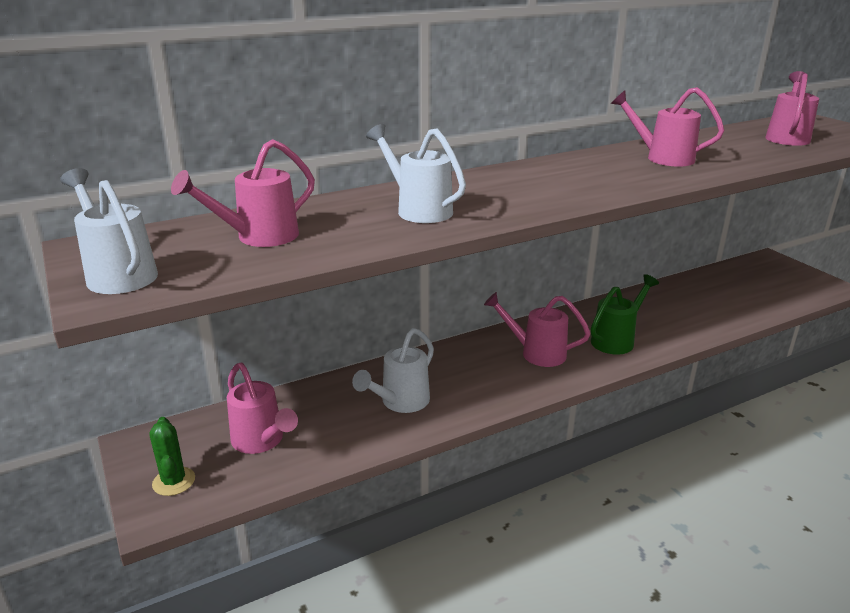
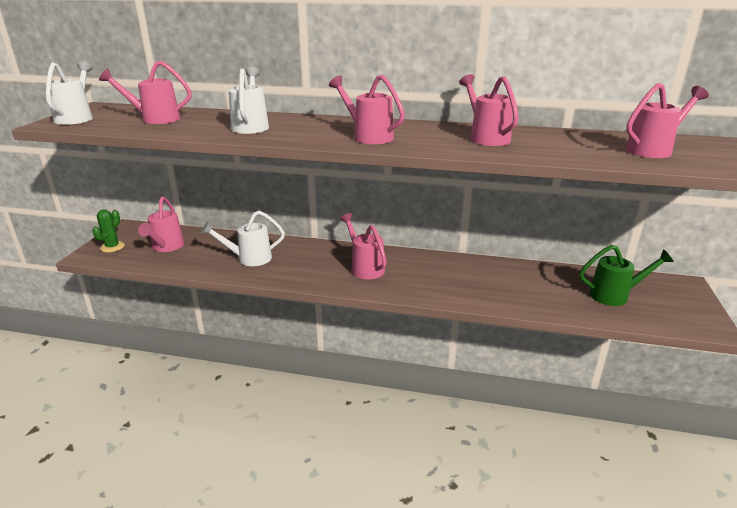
camera: 40 degrees right, 0 degrees up
green watering can [591,274,659,355] -> green watering can moved to [579,245,674,306]
none -> pink watering can [329,75,405,144]

